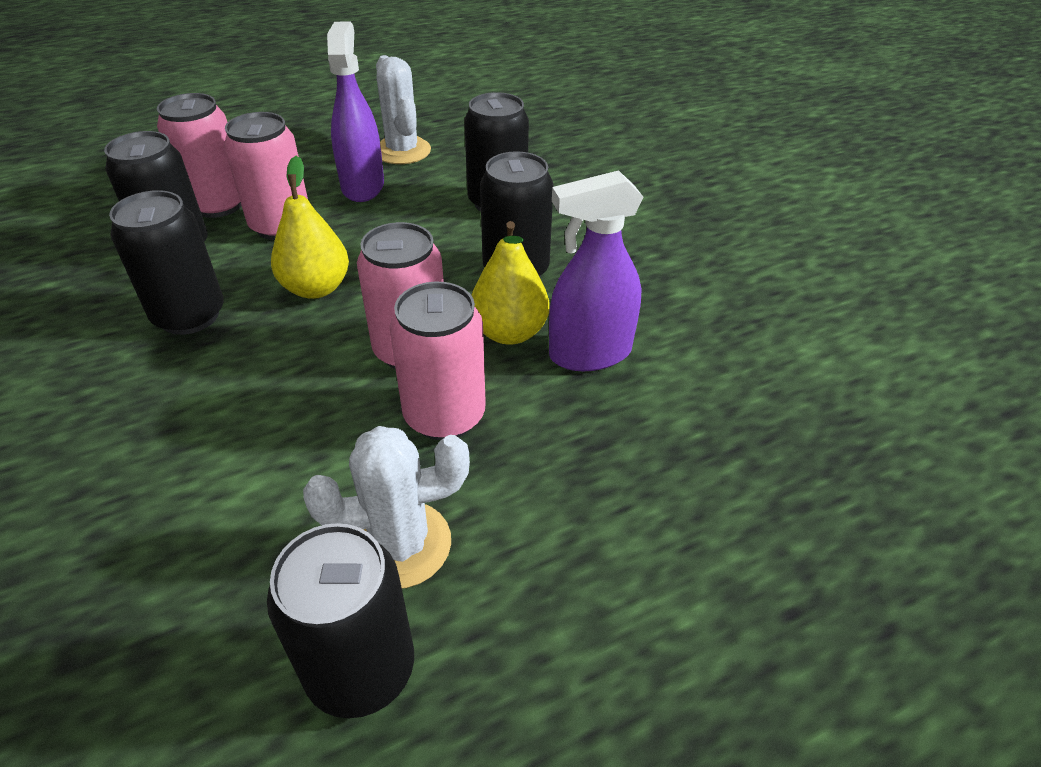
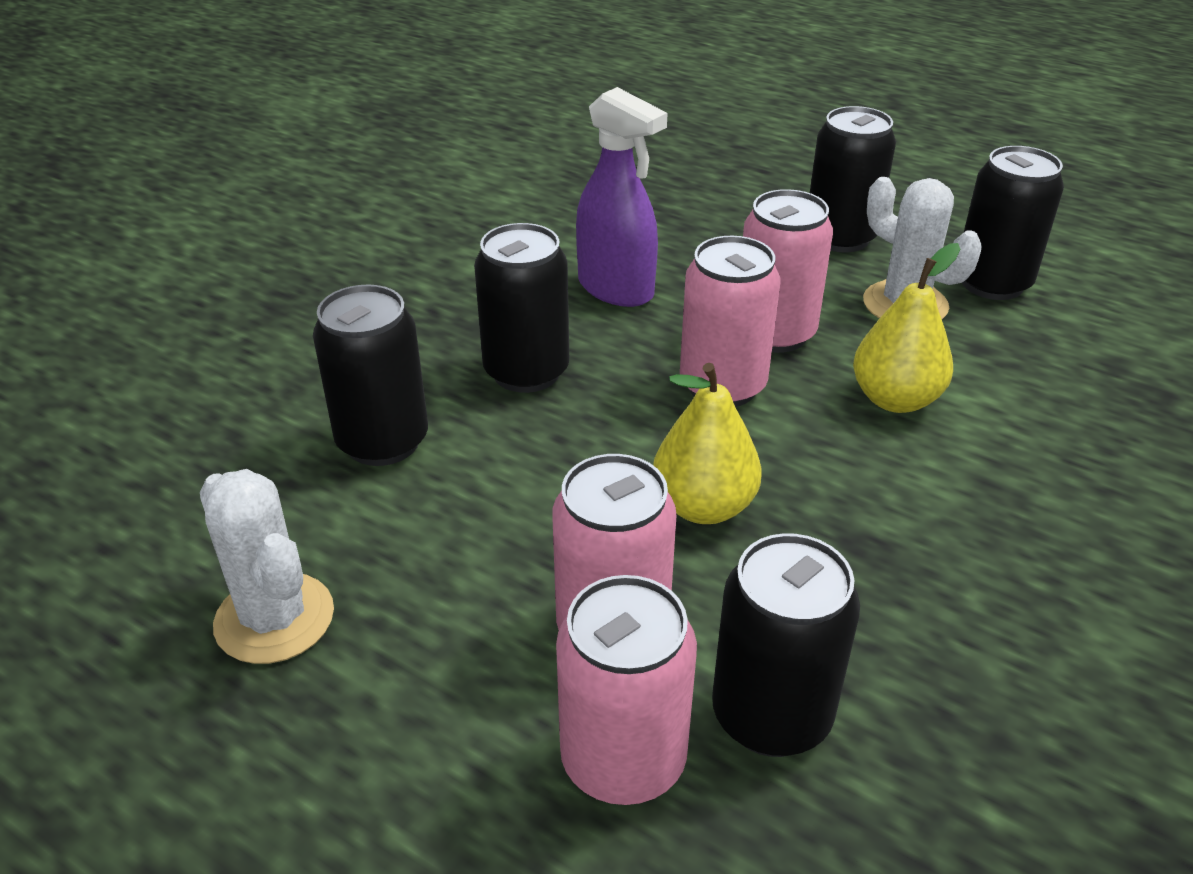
camera: 120 degrees left, 5 degrees down
black can [109,190,224,335] -> black can moved to [810,106,896,252]
purple spray bottle [327,22,384,202] -> none
white cactus [376,55,431,164] -> white cactus turned 75 degrees counterclockwise [200,469,334,664]
yellow pear [471,221,549,345] -> yellow pear moved to [853,243,960,413]

